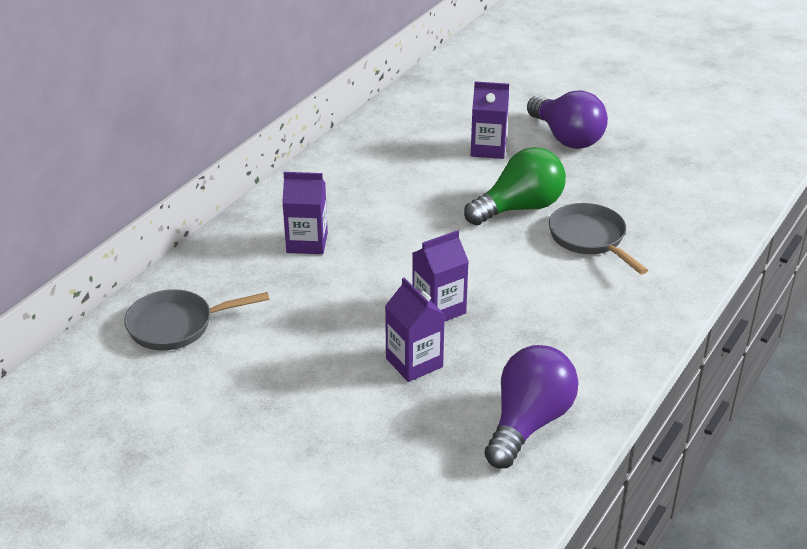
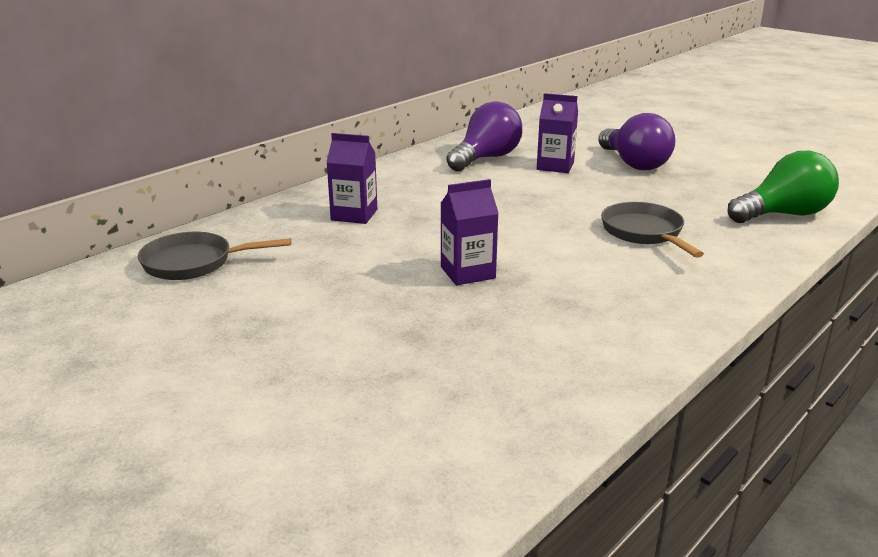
camera: 10 degrees right, 10 degrees down
purple carton [385,278,445,382] -> none
green light bulb [464,147,566,225] -> green light bulb moved to [727,151,839,223]
purple light bulb [484,345,579,469] -> purple light bulb moved to [446,101,522,171]

